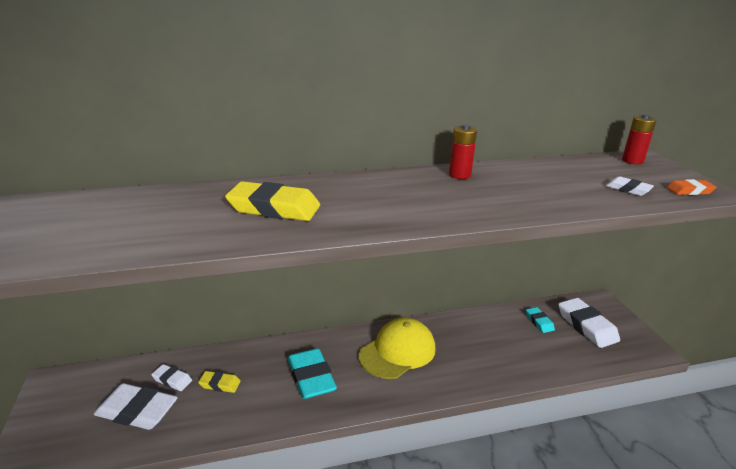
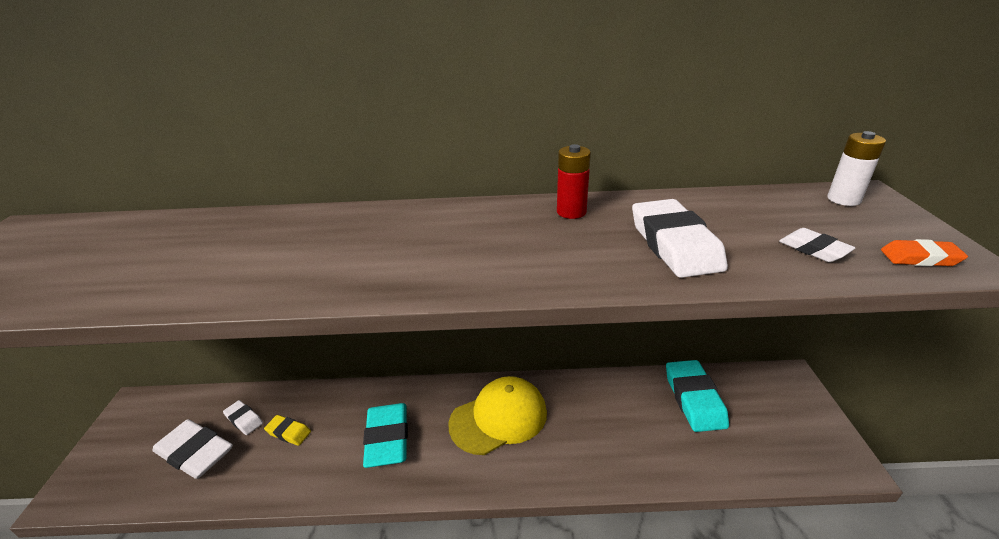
camera: 15 degrees right, 5 degrees up
yellow eraser [225,181,320,221] -> none
turquoise eraser [526,307,555,333] -> turquoise eraser [666,360,729,432], size x1.91
white eraser [559,298,620,348] -> white eraser moved to [632,199,728,278]
red battery [622,114,657,165] -> white battery [827,131,886,206]

